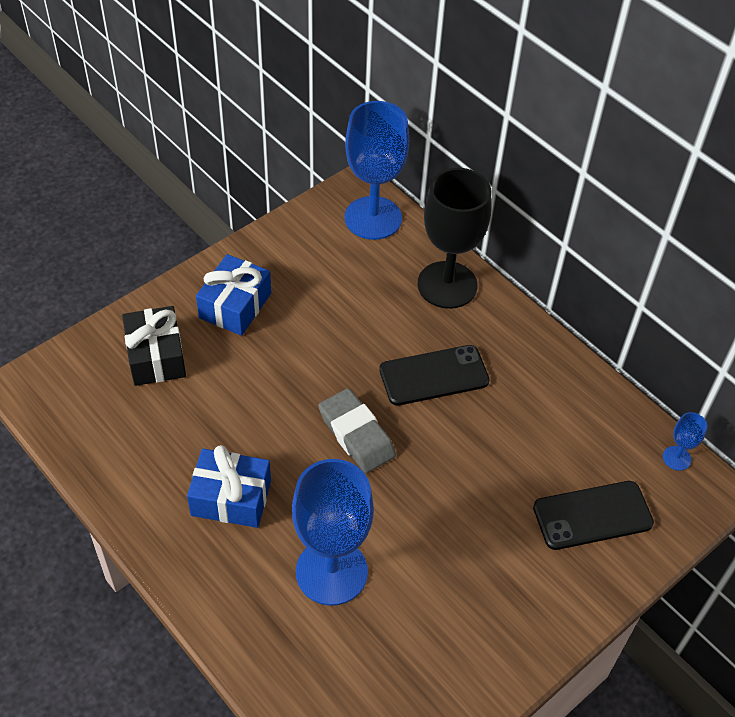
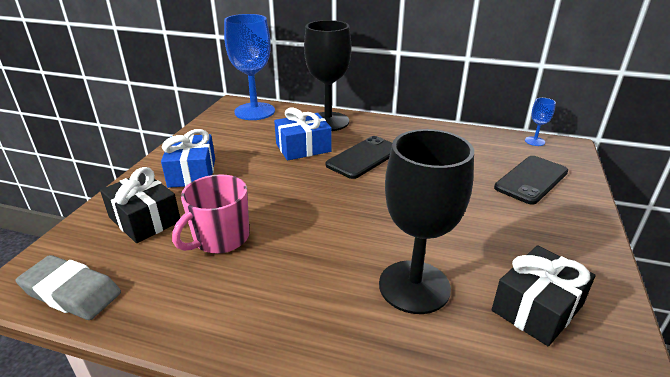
camera: 30 degrees left, 20 degrees down
blue gift [187,445,271,528] -> blue gift moved to [274,108,332,160]
blue goblet [292,459,374,606] -> black goblet [379,129,474,314]
grey eraser [318,388,396,473] -> grey eraser moved to [16,255,121,320]
none -> pink mug [172,174,249,254]
none -> black gift [492,245,596,346]

